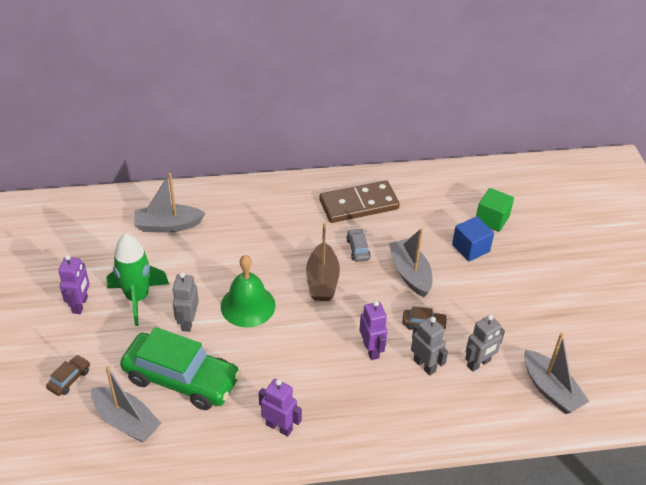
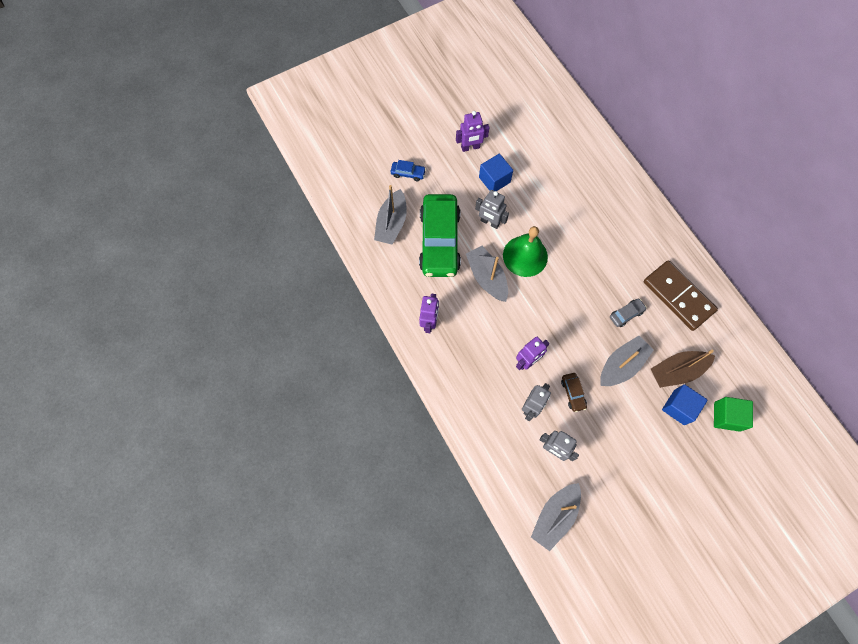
camera: 70 degrees right, 25 degrees up
brown car [46,355,90,396] -> blue car [391,160,426,181]
green rocket [106,233,169,326] -> blue cube [479,154,513,191]
grey boat [134,173,205,233] -> grey boat moved to [466,246,508,302]
grey robot [172,272,199,332] -> grey robot turned 135 degrees counterclockwise [475,190,509,229]
brown boat [306,223,340,301] -> brown boat moved to [651,350,715,388]

